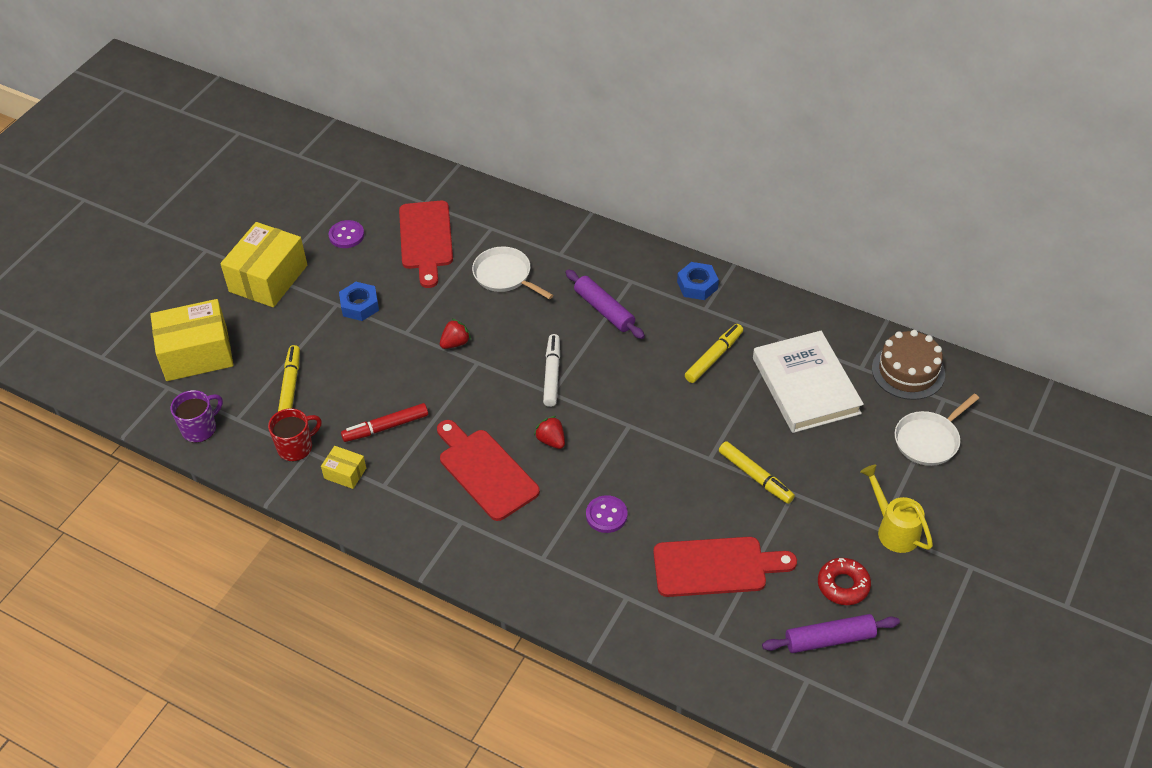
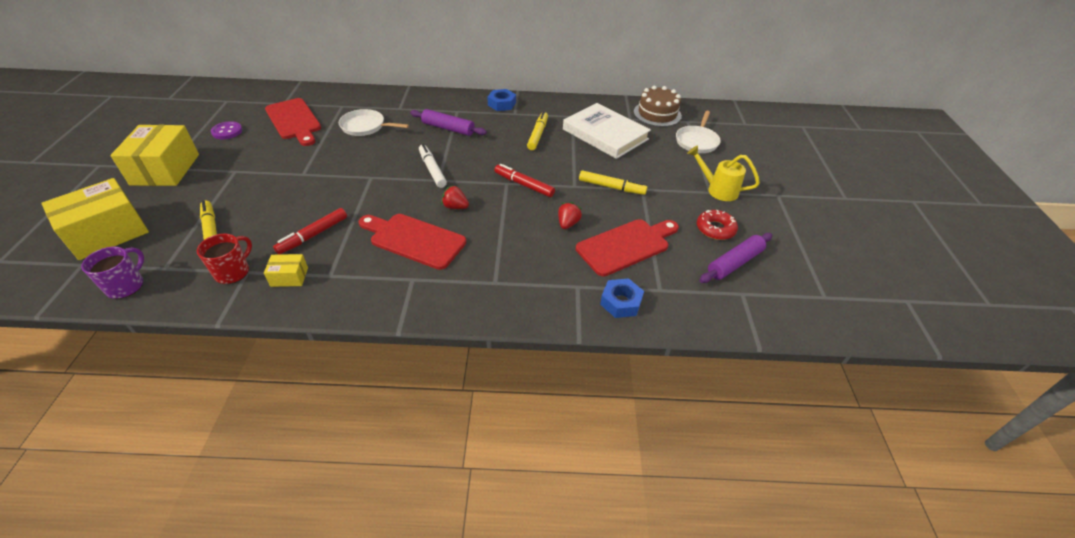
camera: 30 degrees left, 5 degrees down
blue nut [339,282,379,321] -> blue nut moved to [600,278,644,318]
red strawberry [440,319,471,349] -> red strawberry moved to [558,202,582,229]
purple button [586,495,627,533] -> none
none -> red marker [494,164,555,197]

